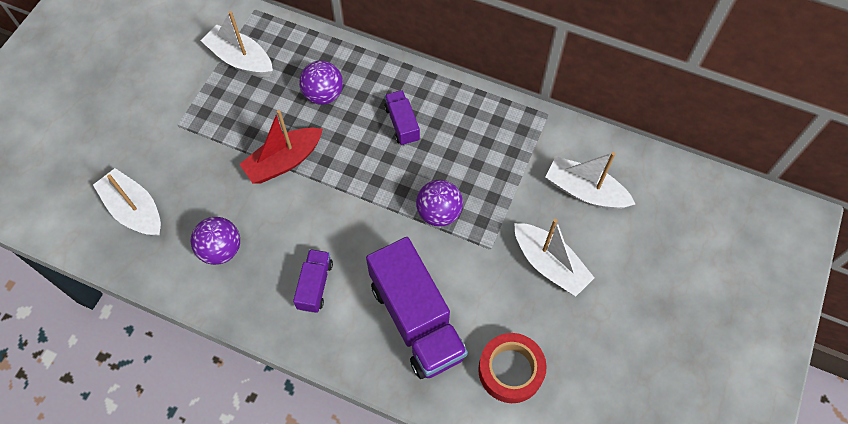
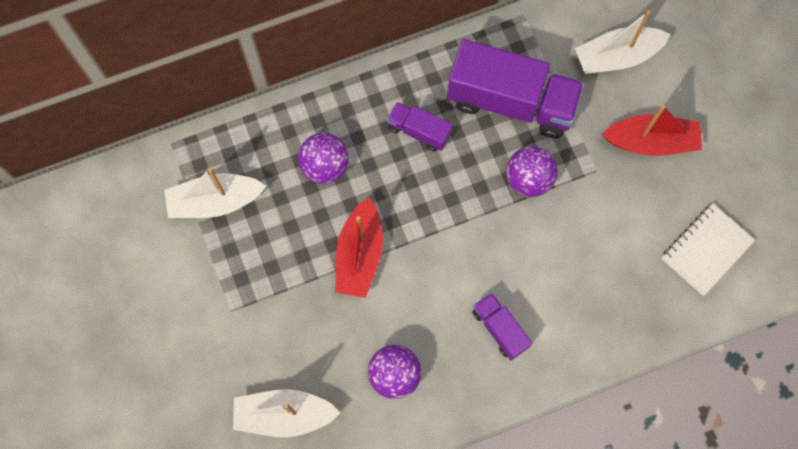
camera: 45 degrees left, 10 degrees up
purple truck [366,237,468,379] -> purple truck moved to [447,39,584,138]
red tape [478,333,547,403] -> white notebook [661,203,755,296]
white boat [514,219,594,296] -> red boat [602,105,702,156]

